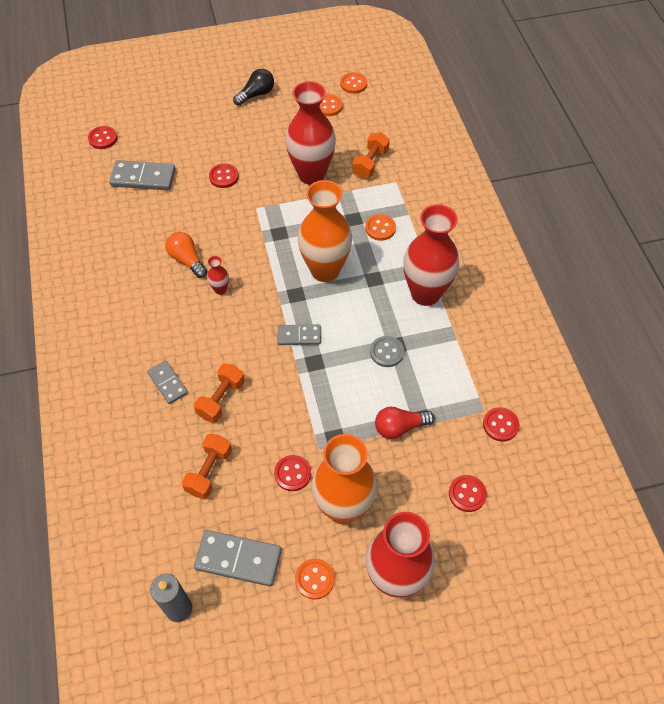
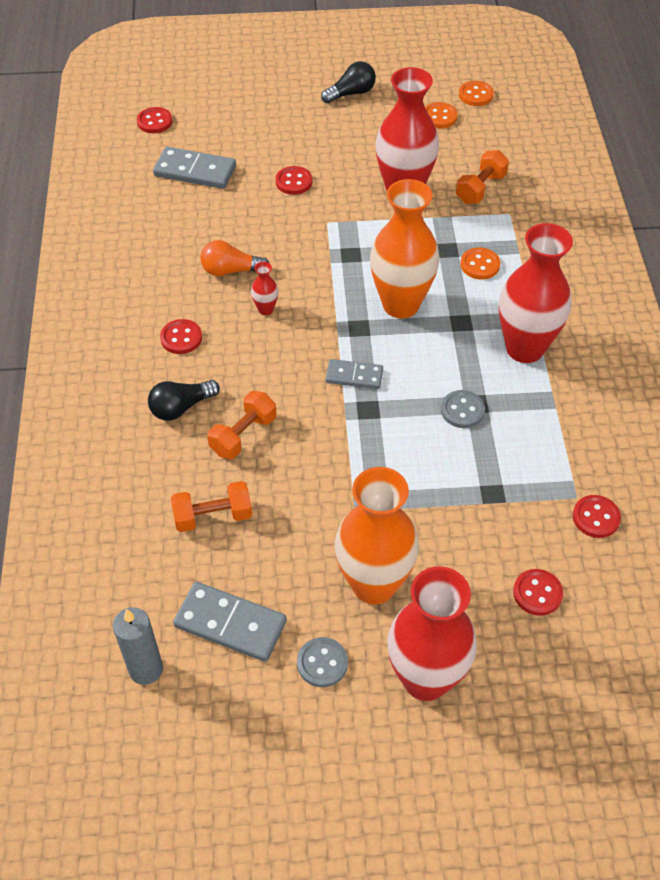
camera: 10 degrees right, 5 degrees down
grey domino [147,360,188,404] -> black light bulb [148,380,220,421]
orange light bulb [166,232,207,278] -> orange light bulb turned 60 degrees counterclockwise [201,240,269,276]
orange dumbbell [182,434,232,499] -> orange dumbbell turned 45 degrees clockwise [171,481,252,532]
red button [274,455,311,491] -> red button moved to [160,319,202,354]
orange button [295,559,335,600] -> grey button [297,637,348,687]
red light bulb [375,406,435,439] -> none

